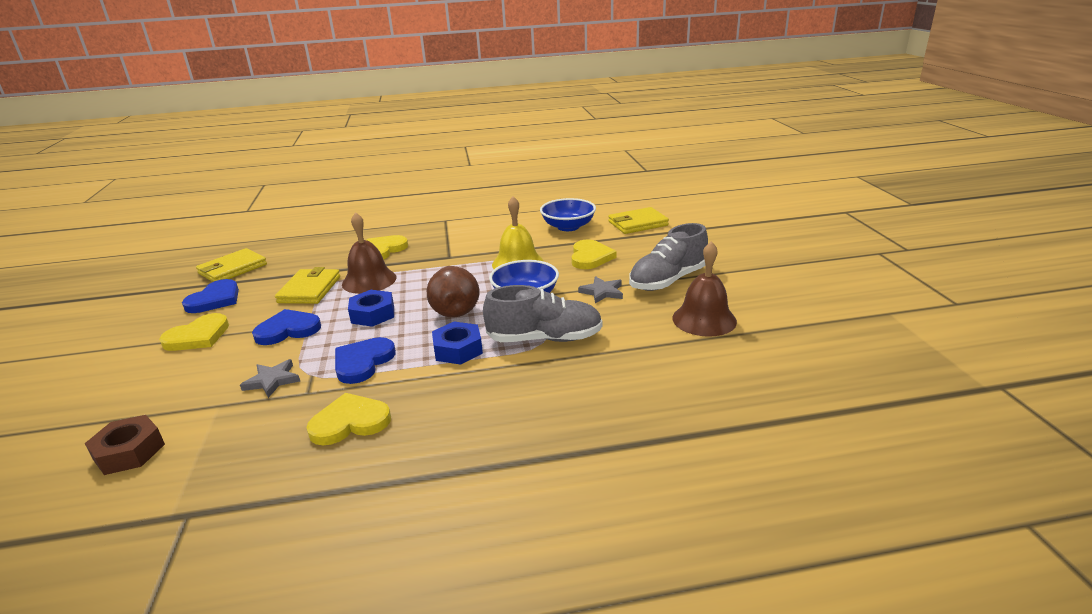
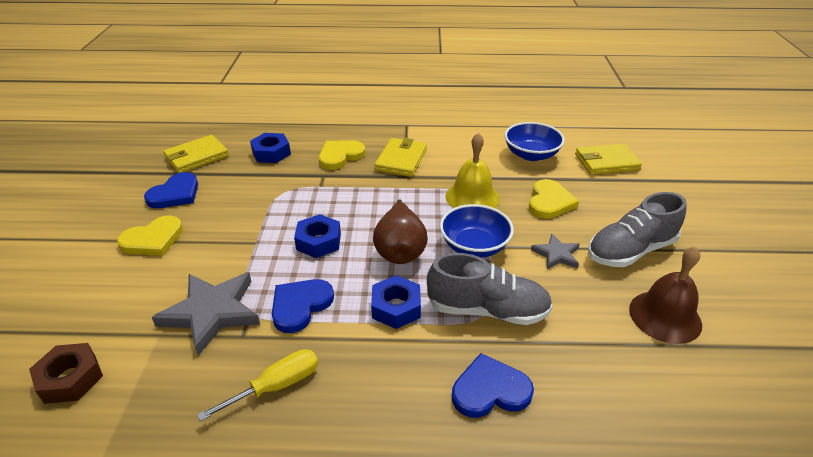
camera: 10 degrees right, 10 degrees up
grey star [240,359,300,398] -> grey star [152,273,260,356], size x1.86
blue heart [252,309,321,345] -> blue heart moved to [452,353,534,418]
yellow wallet [275,267,340,304] -> yellow wallet moved to [374,138,427,177]
yellow heart [306,393,391,445] -> yellow screwdriver [197,349,318,422]
brown bell [342,212,397,294] -> none
none -> blue nut [250,133,291,163]

